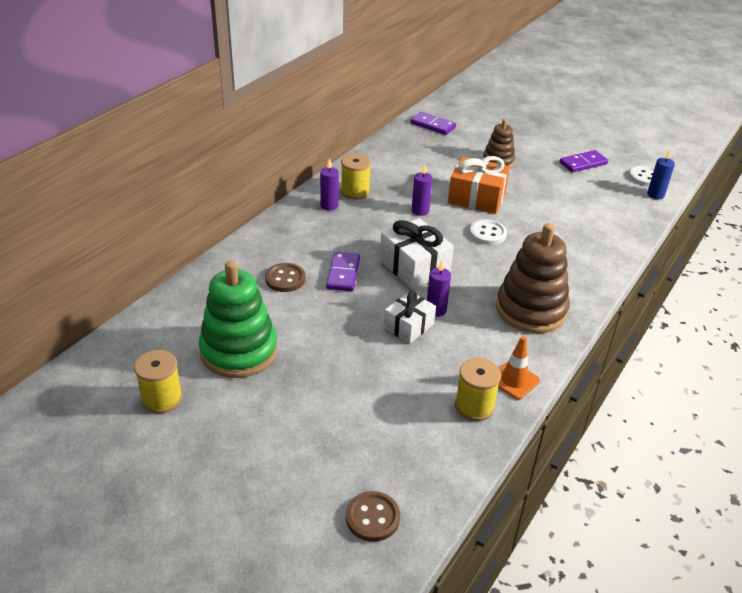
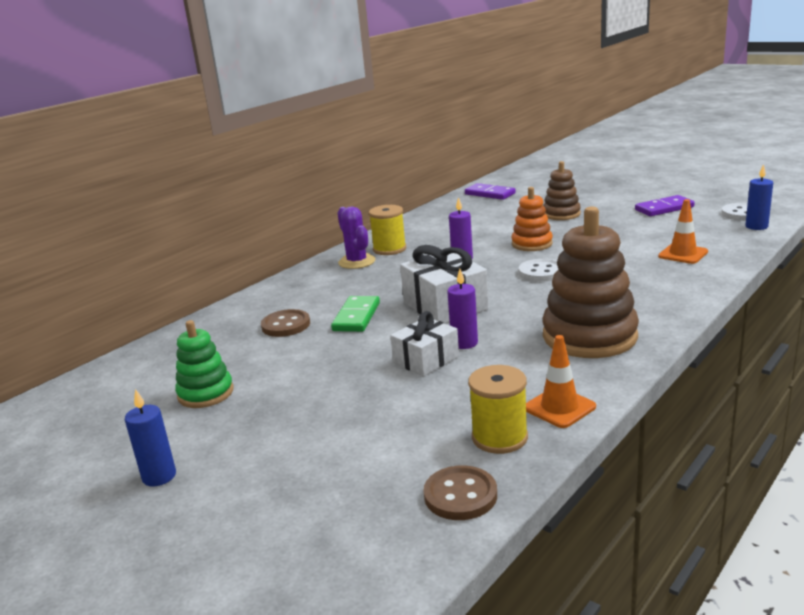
camera: 10 degrees right, 15 degrees down
yellow spool [134,350,183,414] -> none
green stacking toy [199,261,278,378] -> green stacking toy [175,320,234,408], size x0.57
purple candle [320,158,339,211] -> purple cactus [337,206,376,269]
purple domino [326,252,360,292] -> green domino [331,296,380,332]
brown button [346,491,400,542] -> brown button moved to [423,465,497,520]
orange gift [448,156,510,214] -> orange stacking toy [512,187,553,251]
none -> blue candle [125,389,176,487]
none -> orange traffic cone [658,199,708,264]

